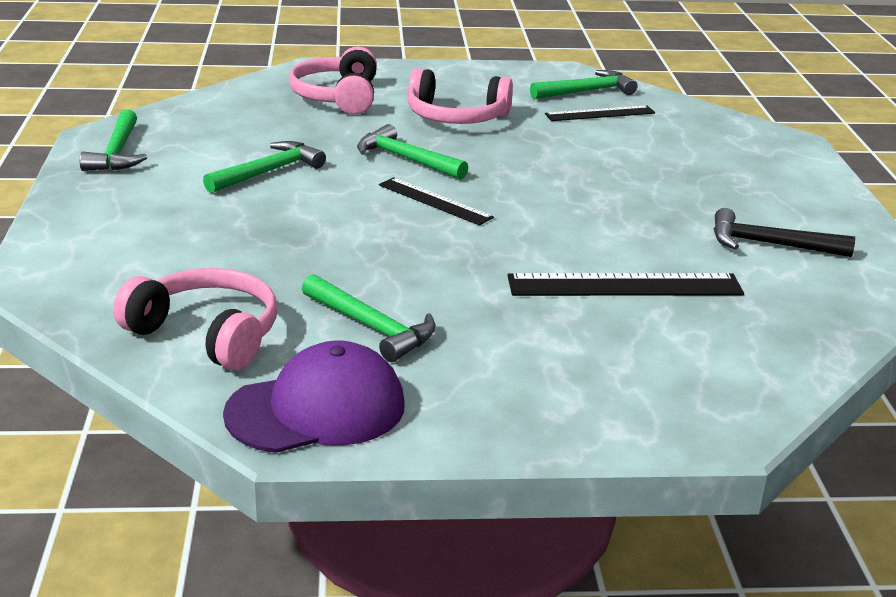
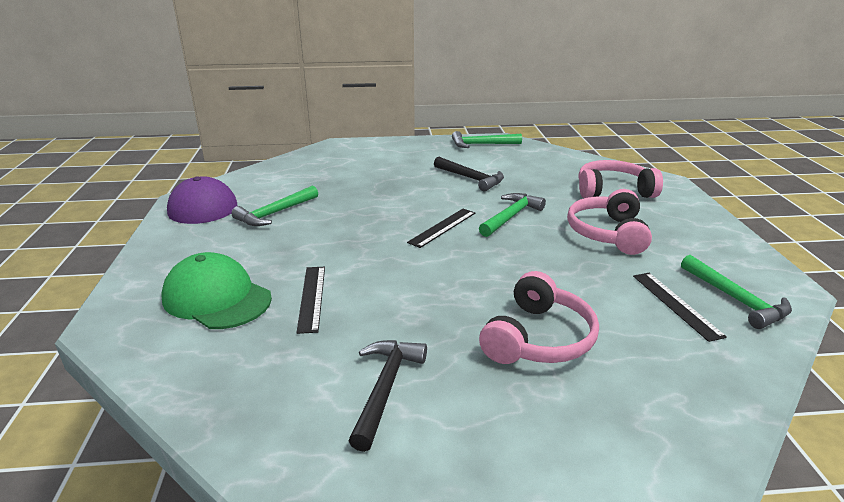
camera: 90 degrees right, 0 degrees up
pink headphones [113,268,277,370] -> pink headphones moved to [479,271,599,364]
green hammer [203,141,326,193] -> black hammer [434,157,504,192]
black ruler [507,273,744,296] -> black ruler [296,267,325,334], size x0.64
none -> green cap [161,252,272,329]

